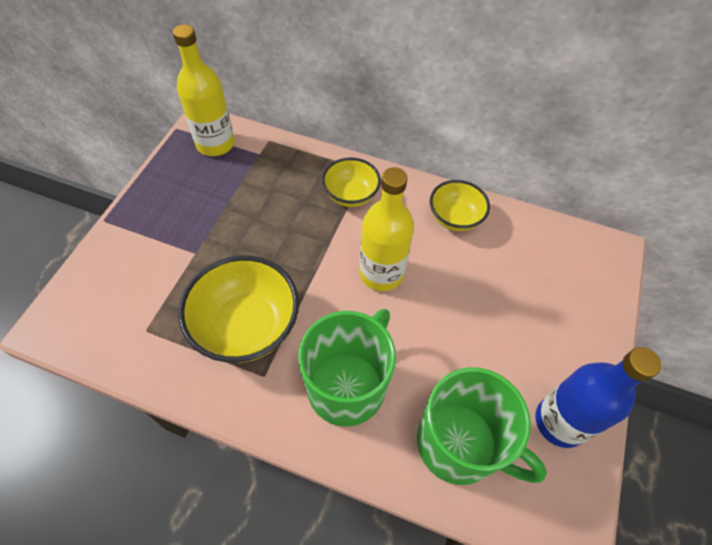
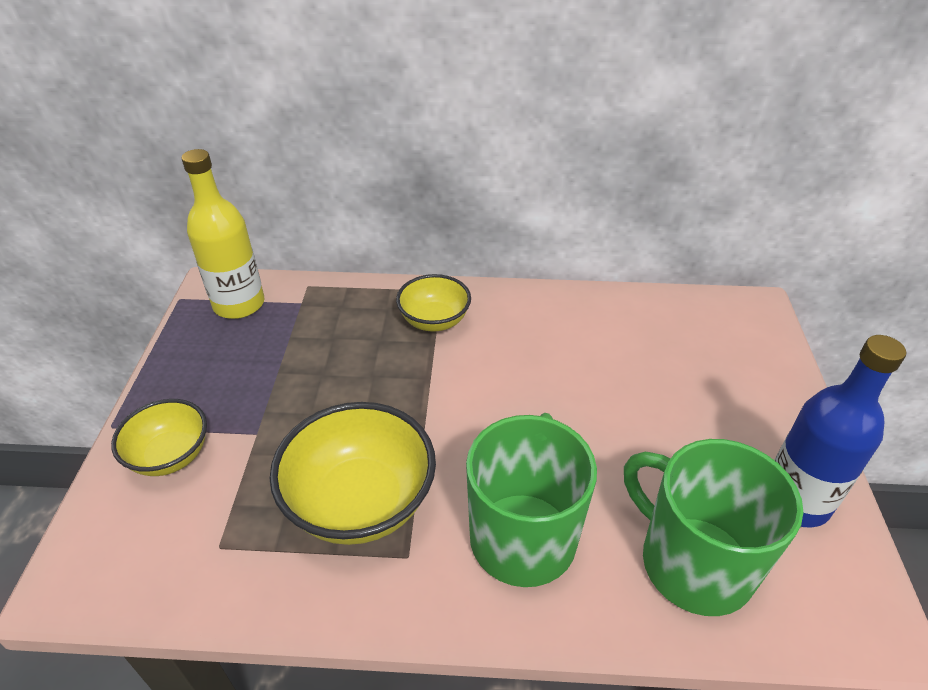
camera: 15 degrees left, 15 degrees down
yellow bottle [359,167,414,291] -> none
green mug [417,367,547,485] -> green mug turned 150 degrees counterclockwise [624,439,803,616]
yellow bowl [430,180,490,231] -> yellow bowl moved to [111,399,207,476]

